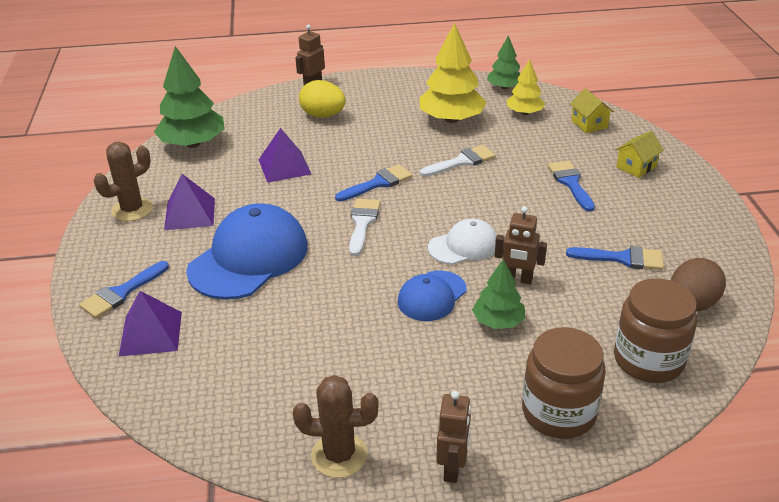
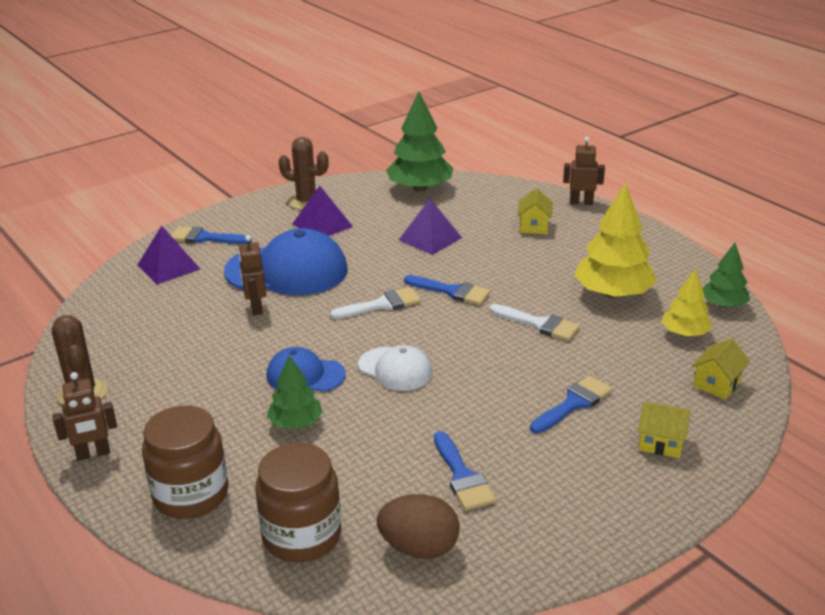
camera: 60 degrees right, 5 degrees down
yellow egg [299,80,346,118] -> yellow house [517,188,553,234]
brown robot [495,206,547,284] -> brown robot moved to [238,235,266,316]

